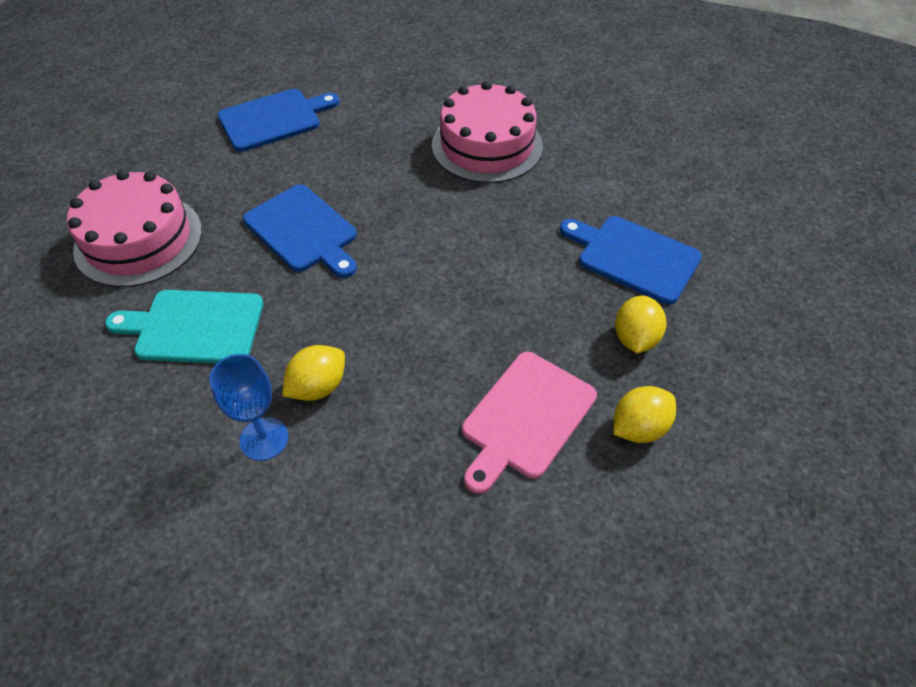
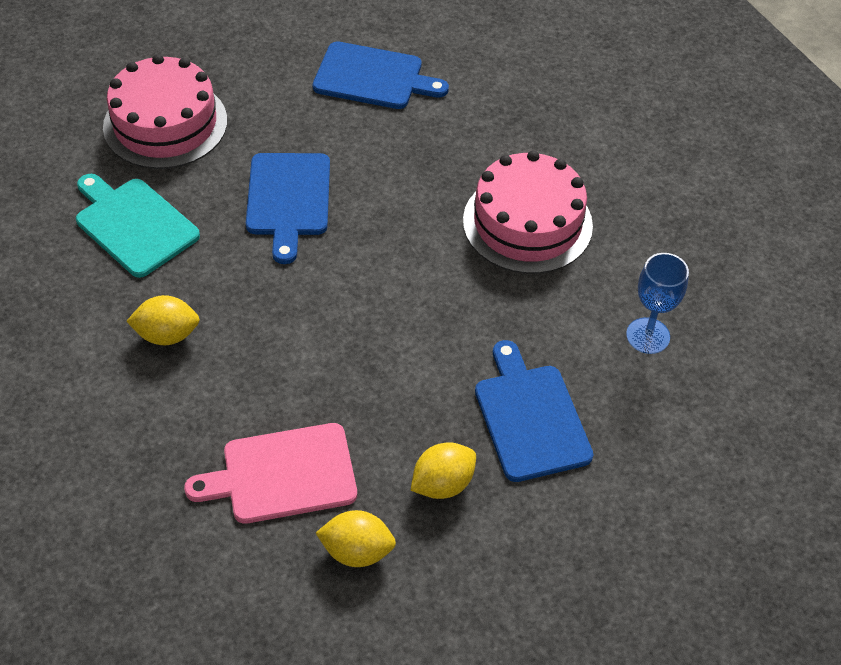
camera: 40 degrees right, 0 degrees up
blue goblet [209,354,289,461] -> blue goblet moved to [626,253,689,354]

